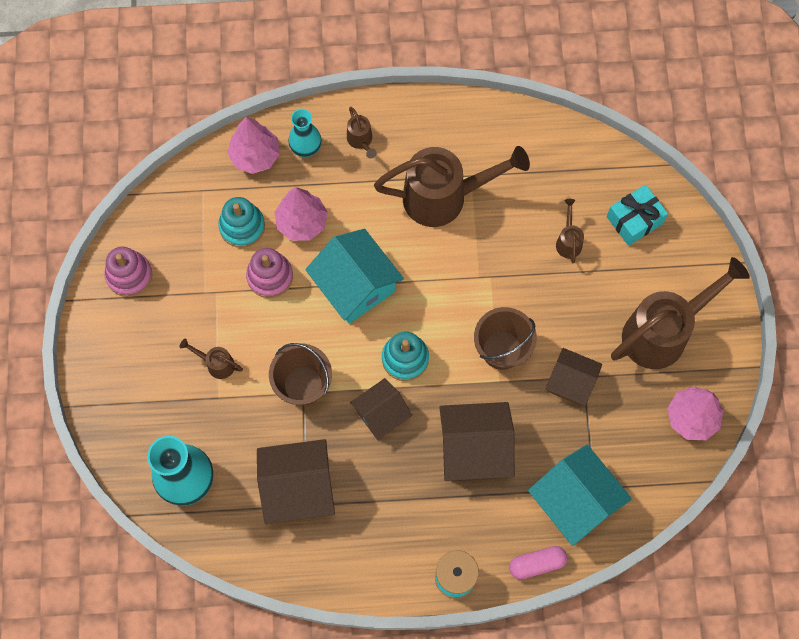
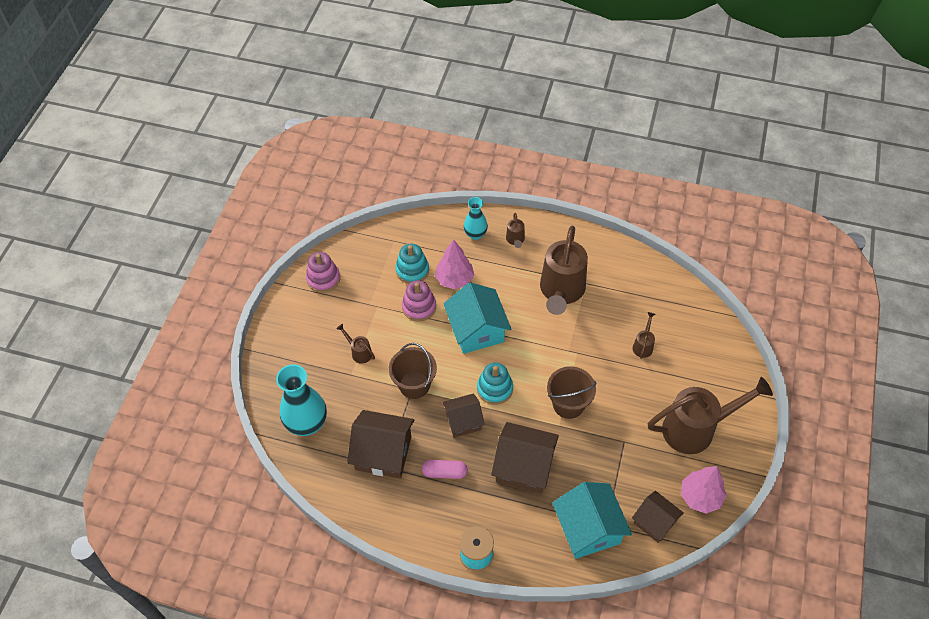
camera: 20 degrees right, 15 degrees down
pink tree [227,117,280,174] -> none
brown watering can [374,146,530,227] -> brown watering can turned 90 degrees clockwise [540,226,588,315]
pink capsule [509,546,567,579] -> pink capsule moved to [422,460,468,479]
brown house [546,348,602,406] -> brown house moved to [632,491,684,543]
turquoise gift [607,184,668,246] -> none

